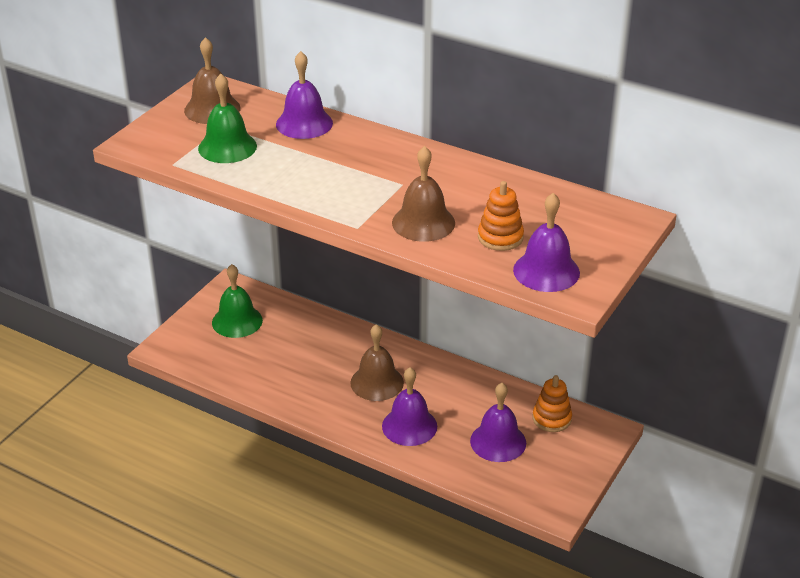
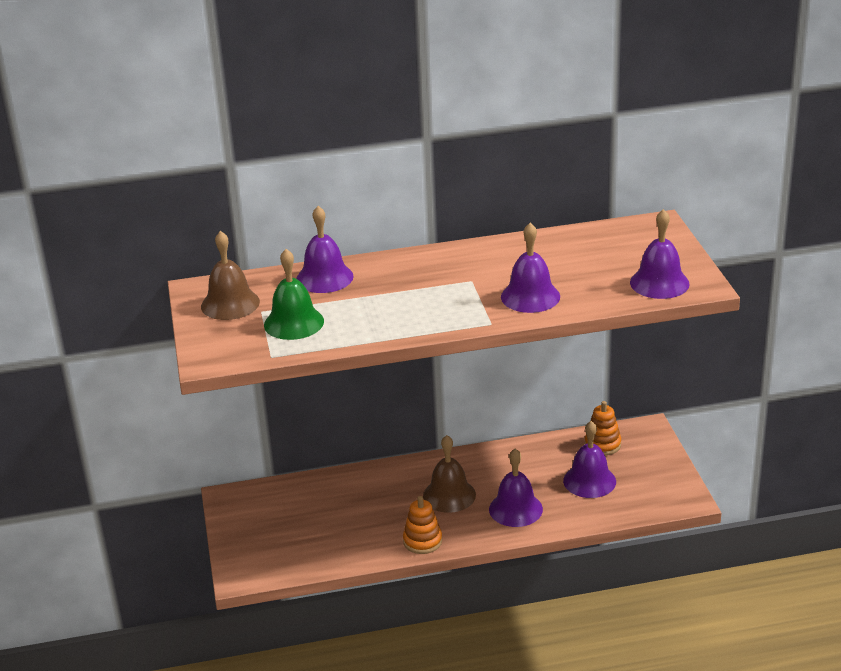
camera: 40 degrees left, 5 degrees down
green bell [212,264,263,338] -> none
brown bell [392,146,455,242] -> purple bell [501,223,560,313]
orange stacking toy [478,181,524,251] -> orange stacking toy moved to [403,496,442,554]

